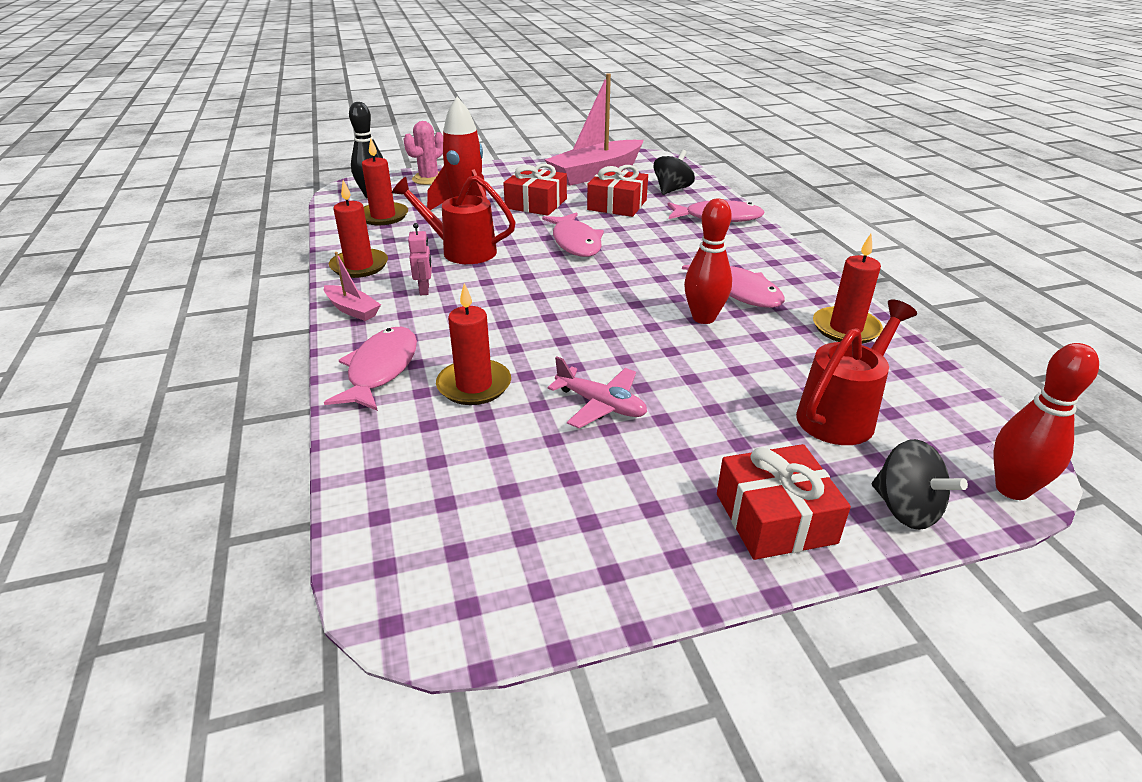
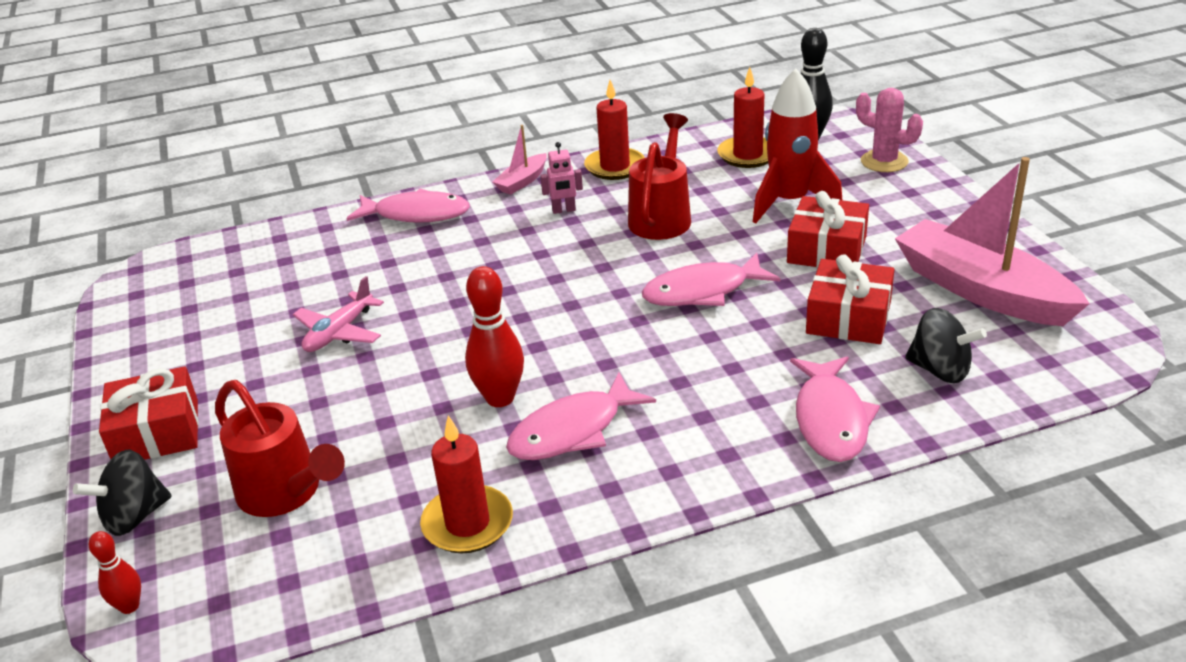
camera: 90 degrees right, 0 degrees up
red candle [436,283,511,405] -> none
red bowling pin [993,343,1099,500] -> red bowling pin [89,531,141,614], size x0.56

